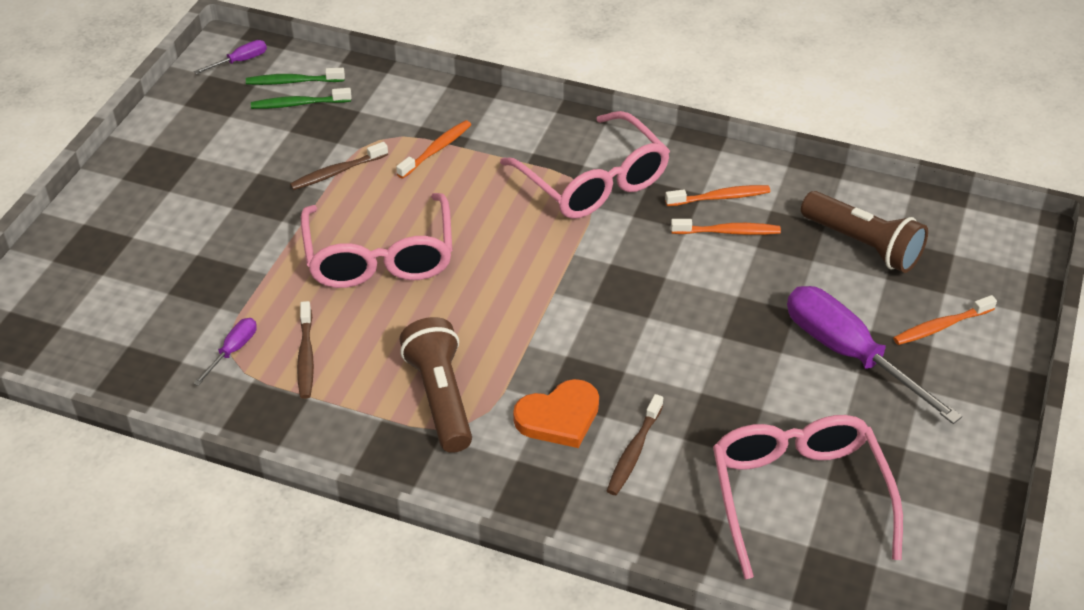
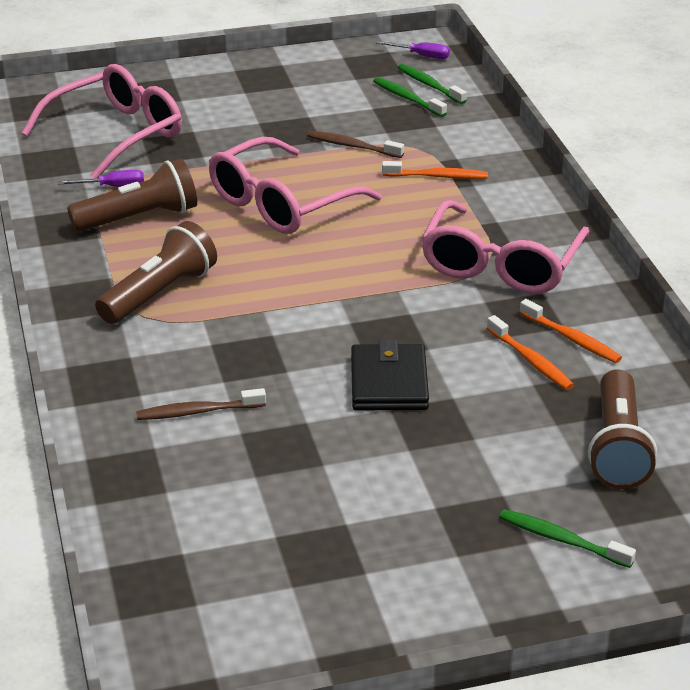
camera: 55 degrees right, 10 degrees down
brown toothbrush [297,301,314,399] -> brown flashlight [67,159,197,232]
orange heart [513,379,599,448] -> none
pink glasses [713,415,903,579] -> pink glasses moved to [22,64,182,179]
purple screwdriver [787,286,962,424] -> none
orange toothbrush [893,295,997,345] -> green toothbrush [499,509,636,568]
none -> black wallet [351,340,429,410]

